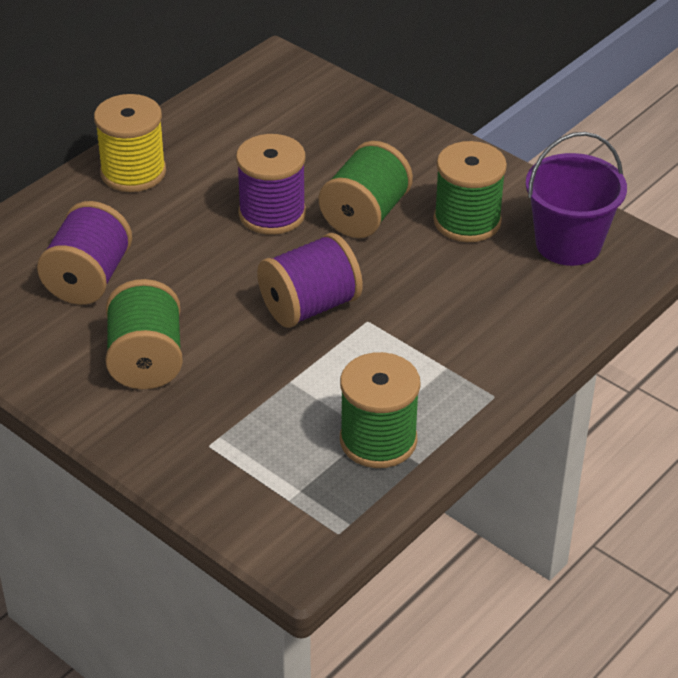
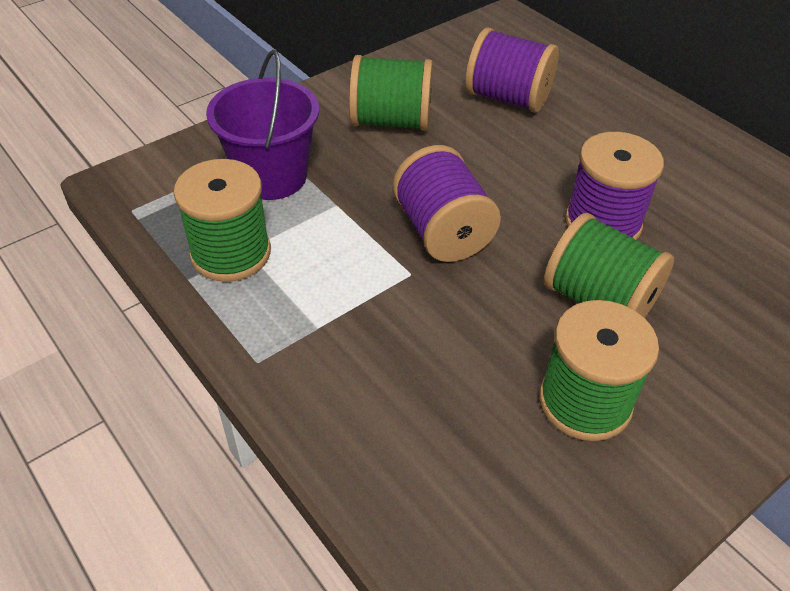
camera: 100 degrees right, 5 degrees up
yellow spool [94,94,166,192] -> none
purple bucket [526,132,627,266] -> purple bucket moved to [206,49,319,200]

